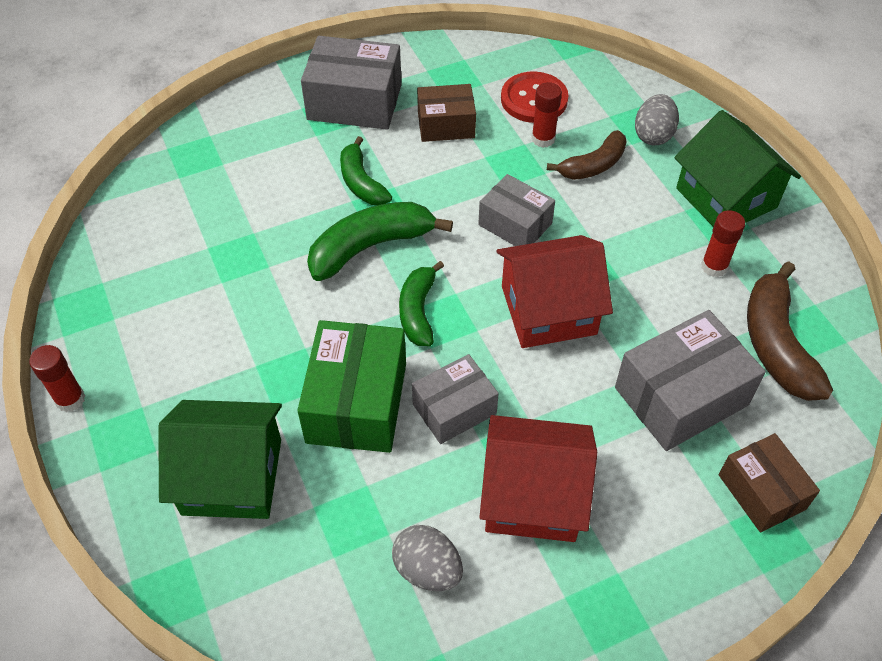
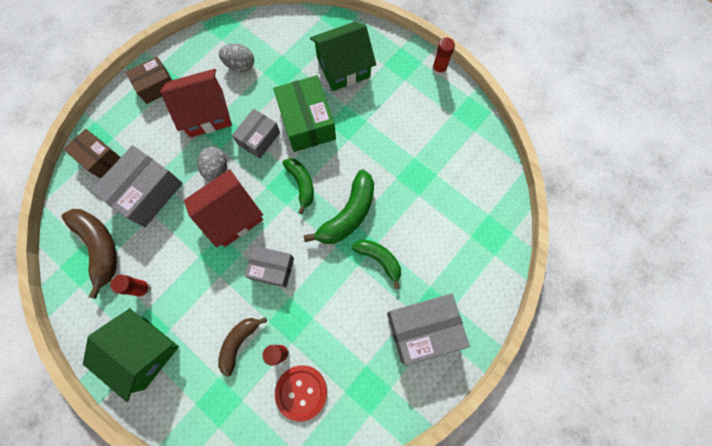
camera: 155 degrees right, 20 degrees up
brown box [417,84,476,142] -> brown box moved to [126,57,172,104]
grey egg [635,94,679,145] -> grey egg moved to [198,147,227,182]

